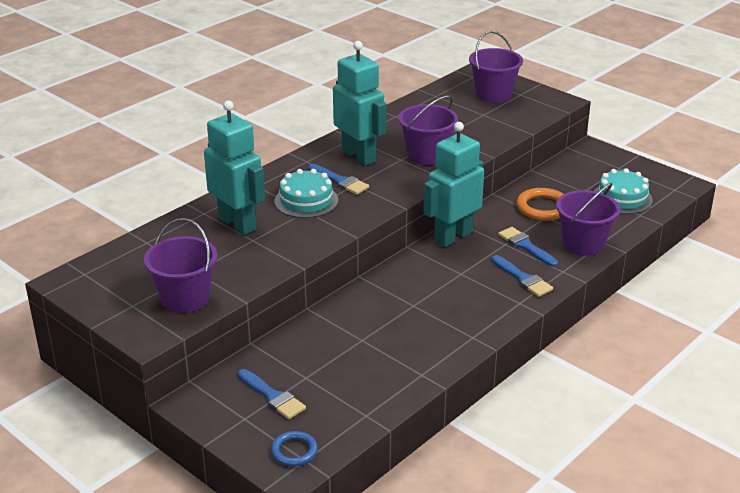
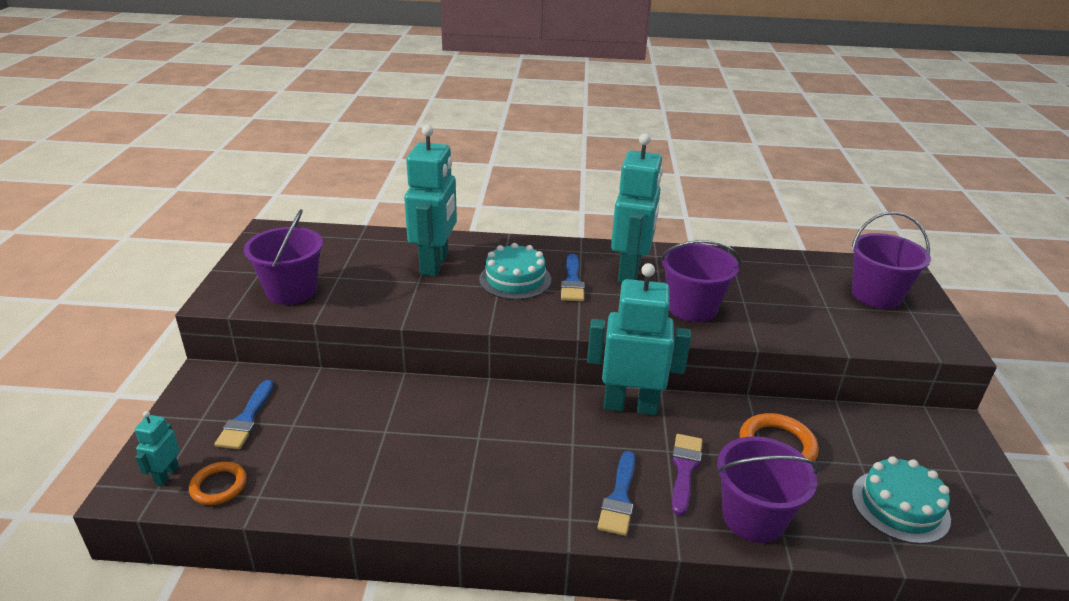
camera: 50 degrees right, 0 degrees up
blue ring [271,431,318,467] -> turquoise robot [135,411,180,486]
blue brush [498,227,558,267] -> purple brush [672,434,703,516]
none -> orange ring [189,462,247,505]

